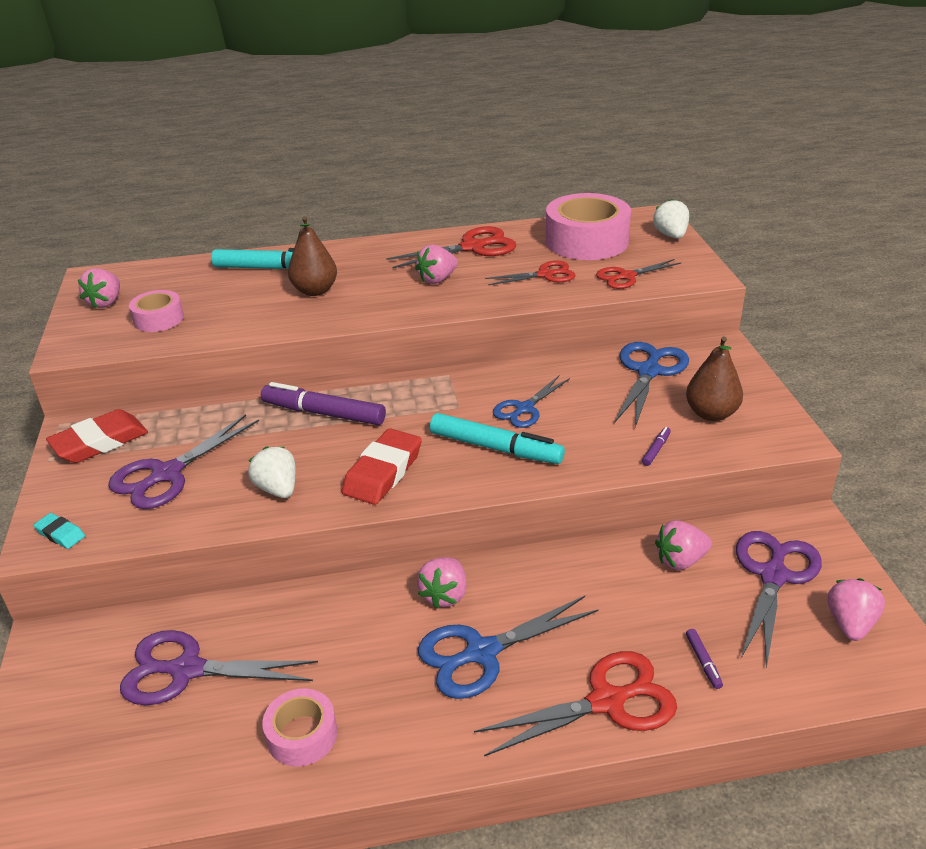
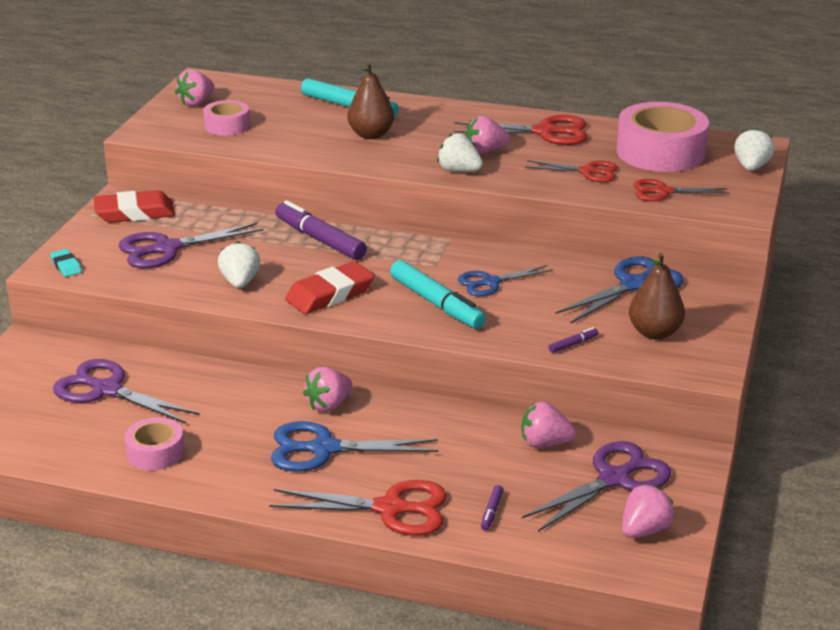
camera: 25 degrees right, 5 degrees down
none -> white strawberry [437,133,483,172]

